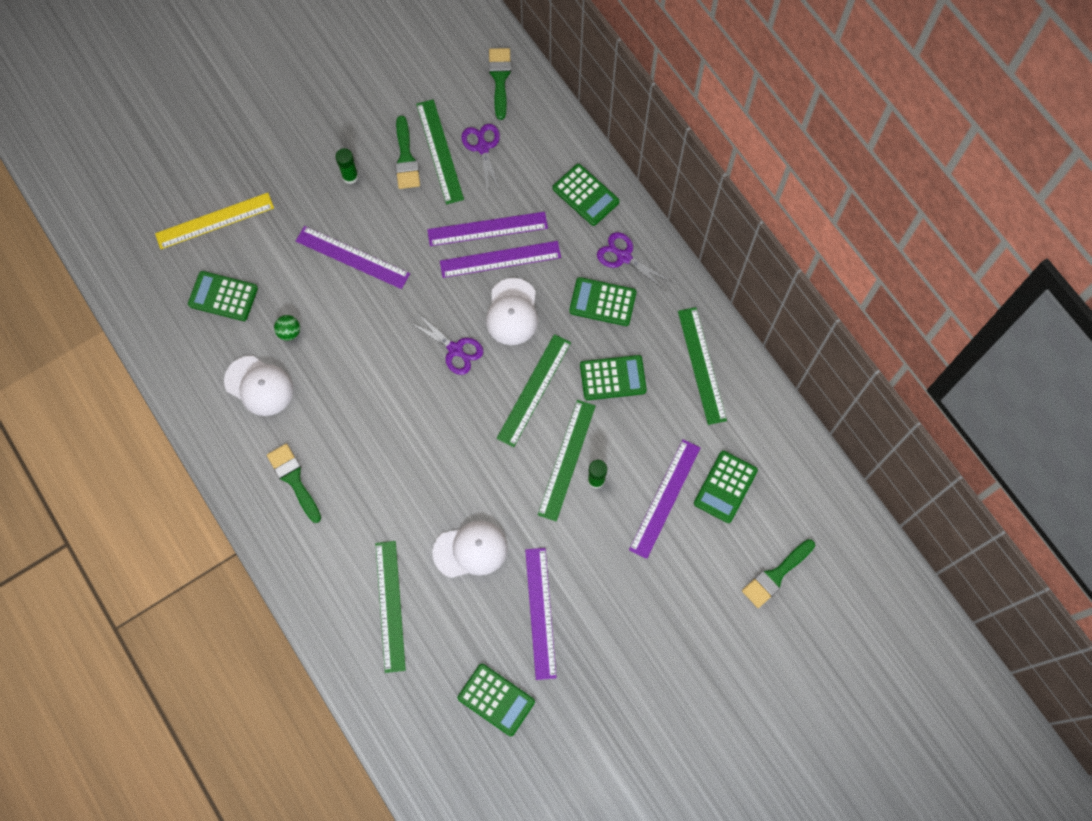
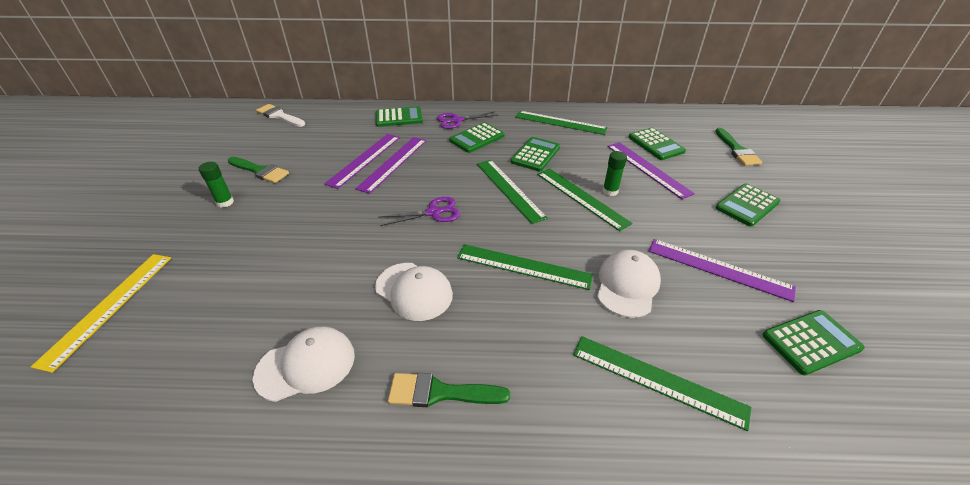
camera: 55 degrees left, 30 degrees down
green calculator [188,271,258,321] -> green calculator moved to [715,183,781,226]
green ball [274,315,300,341] -> none
purple ruler [296,226,410,289] -> none
green ruler [416,99,464,204] -> green ruler moved to [457,244,593,290]
purple scissors [461,124,500,192] -> none
white cap [486,278,538,345] -> white cap moved to [375,263,453,321]
green brush [489,48,511,120] -> white brush [256,104,305,127]

